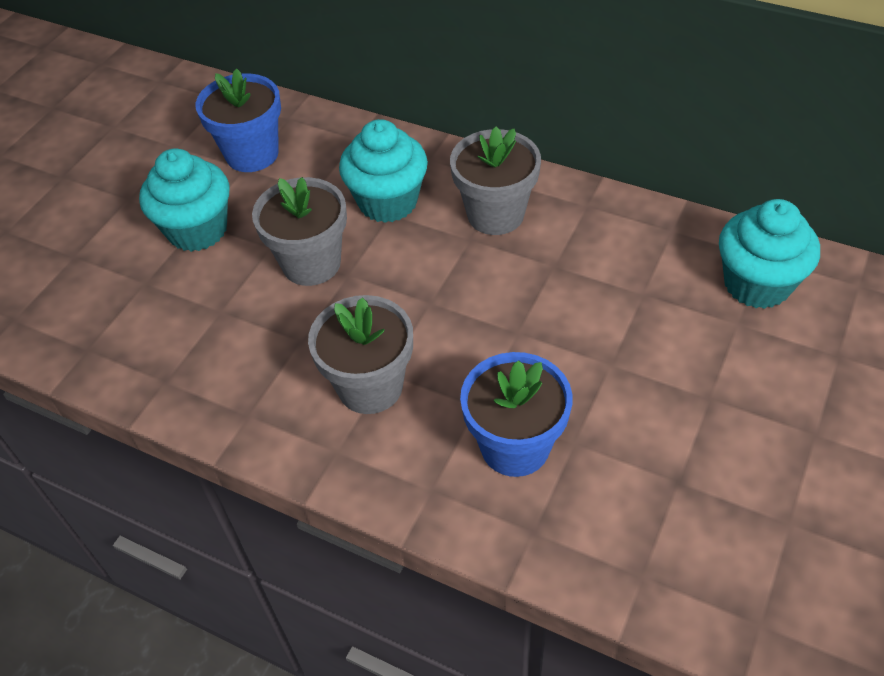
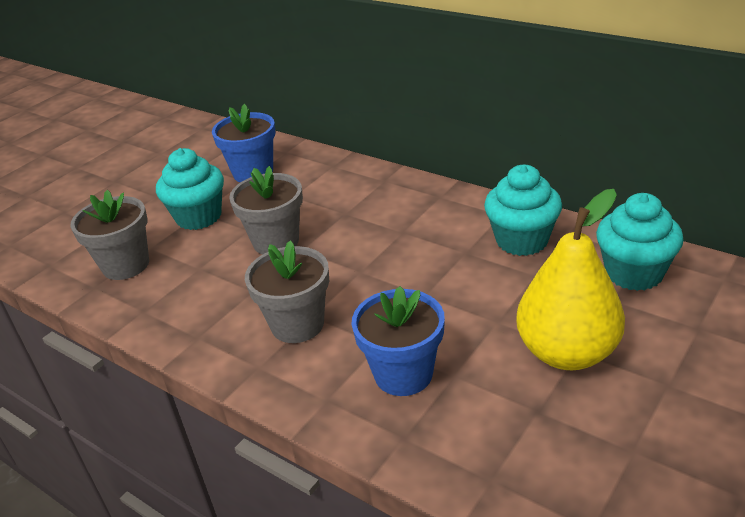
camera: 10 degrees right, 15 degrees down
turquoise cupcake [339,119,428,223] -> turquoise cupcake moved to [484,165,562,256]
grey flower pot [450,126,541,235] -> grey flower pot moved to [70,190,149,280]
none -> yellow pear [516,189,625,370]

